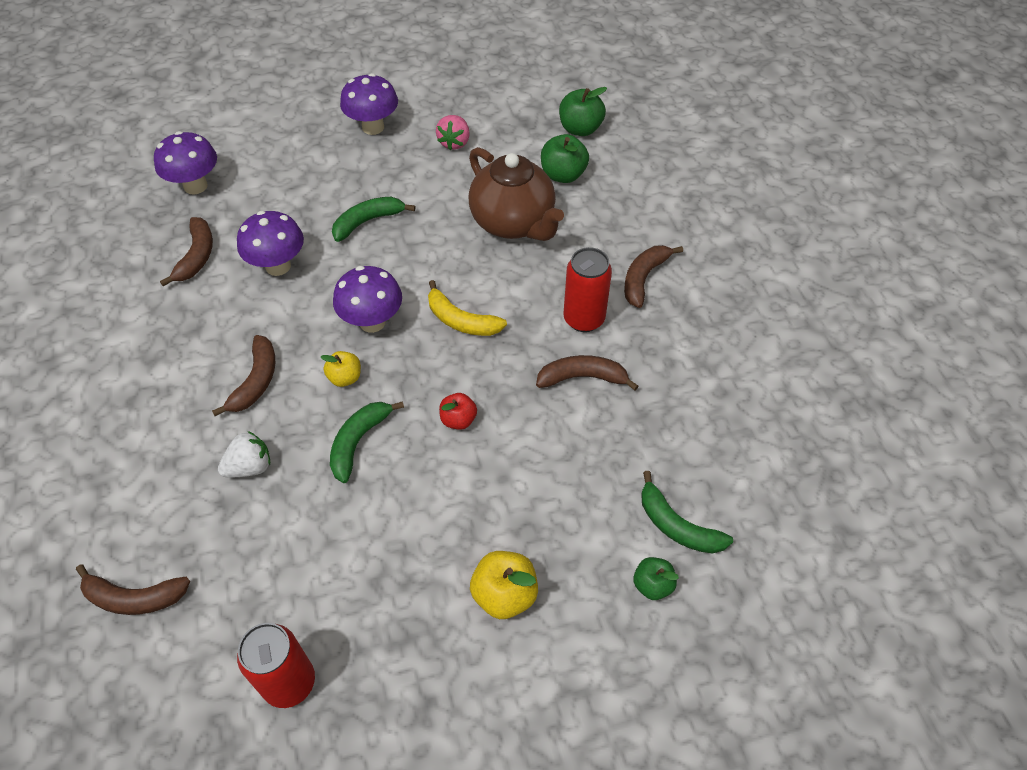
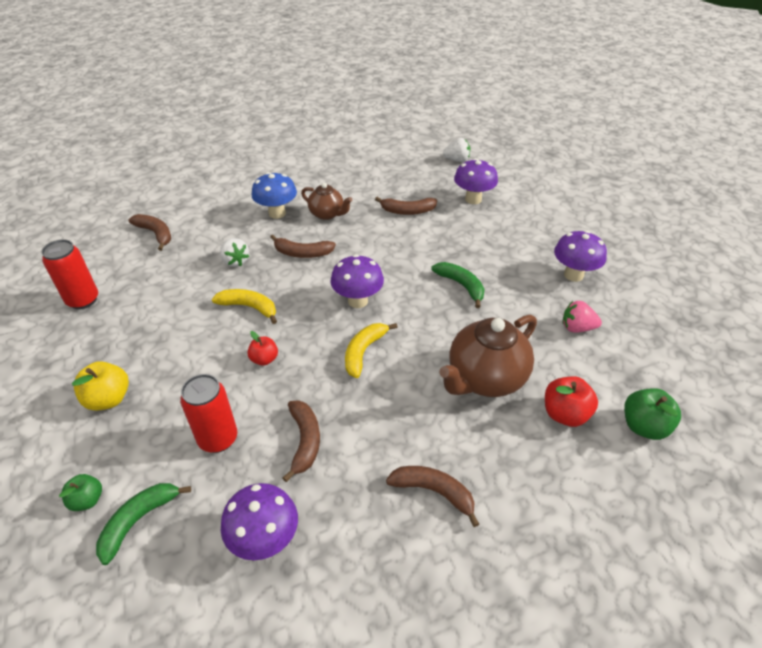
camera: 85 degrees right, 10 degrees down
brown banana [76,565,190,615] -> brown banana turned 135 degrees clockwise [128,214,171,251]
purple mushroom [237,211,304,276] -> purple mushroom moved to [221,483,298,560]
yellow apple [321,351,361,387] -> none
green banana [330,401,404,483] -> yellow banana [212,289,277,324]
green apple [541,134,589,183] -> red apple [545,376,598,427]
red can [563,247,612,332] -> red can moved to [180,374,237,453]
none -> blue mushroom [252,172,297,219]
none -> brown teapot [301,183,352,220]
none -> white strawberry [443,138,470,162]

